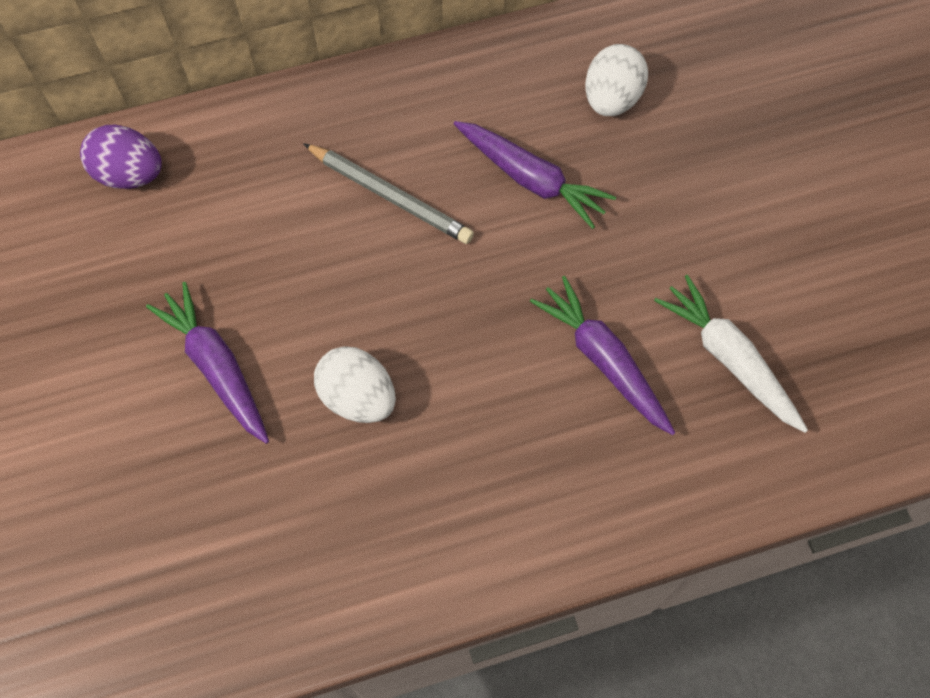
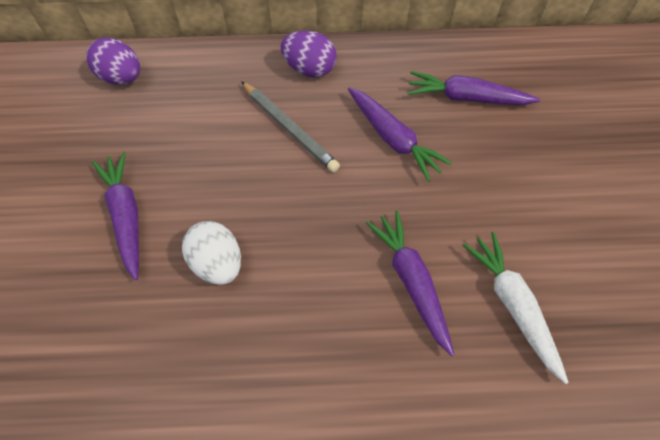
camera: 15 degrees right, 5 degrees down
white egg [585,44,648,116] -> purple carrot [408,71,540,105]
none -> purple egg [281,31,337,78]

